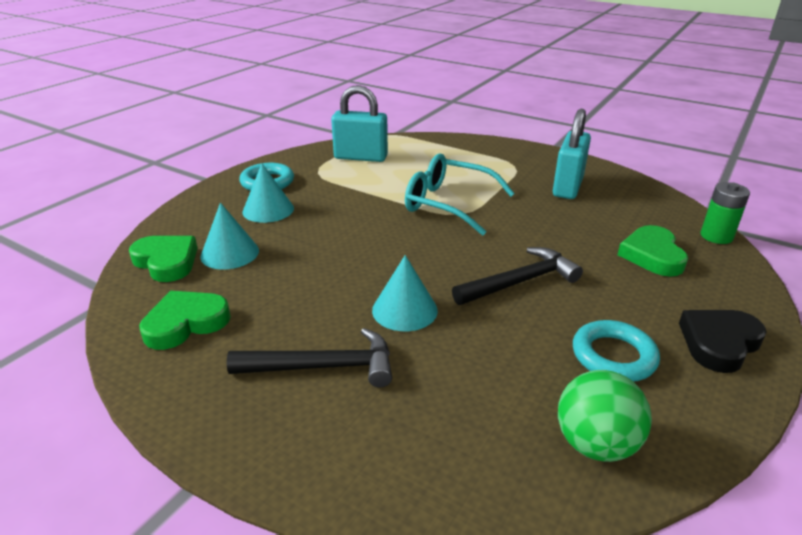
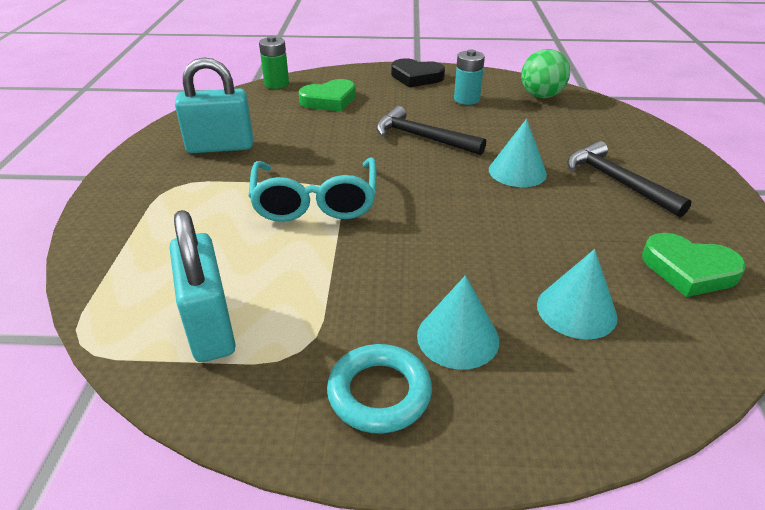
camera: 120 degrees left, 5 degrees up
green heart [129,236,197,282] -> none
turquoise ring [573,320,660,382] -> turquoise battery [454,50,485,105]

